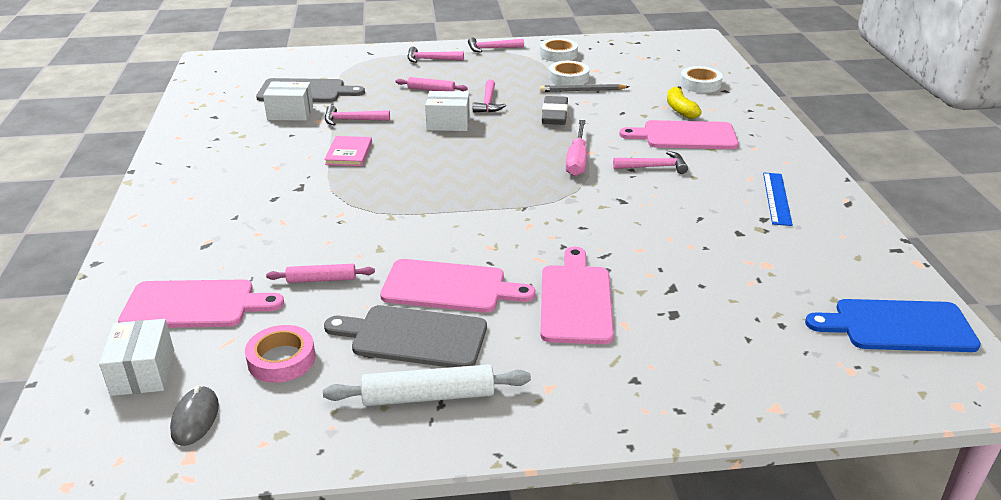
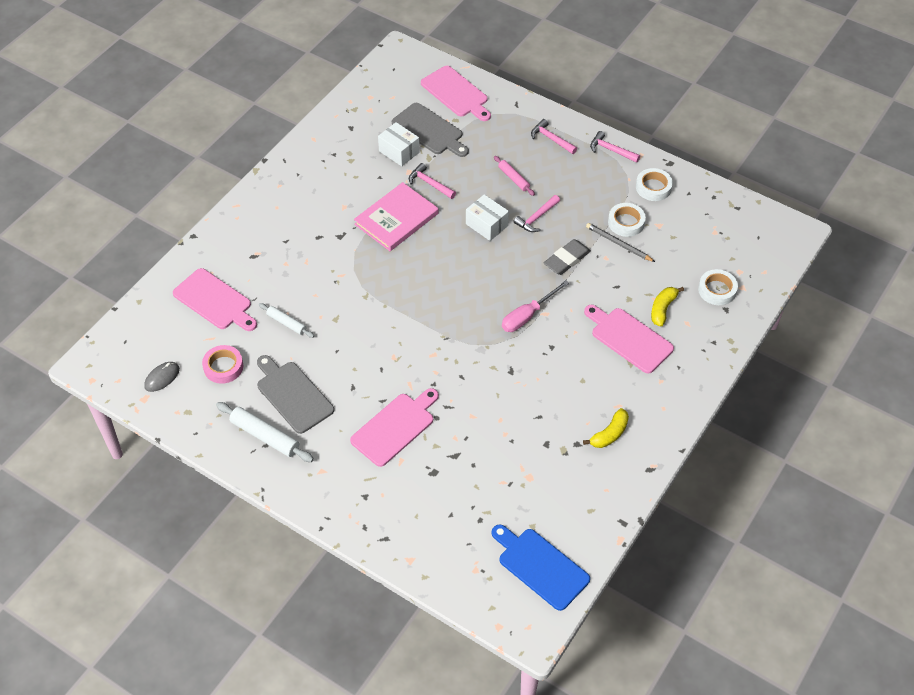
camera: 40 degrees right, 20 degrees up
white box [99,319,174,396] -> none
pink rolling pin [266,264,375,283] -> white rolling pin [259,303,314,338]
pink book [324,136,372,166] -> pink book [354,182,438,251], size x1.77
pink cutting board [380,259,536,313] -> pink cutting board moved to [421,66,491,121]
pink hammer [613,151,688,174] -> none
blue ruler [763,173,793,226] -> yellow banana [583,408,629,448]

